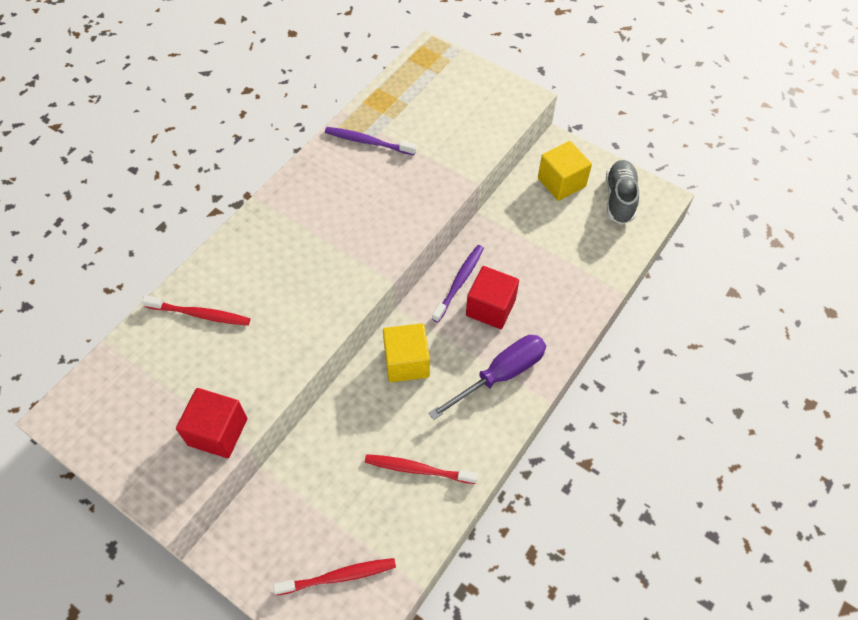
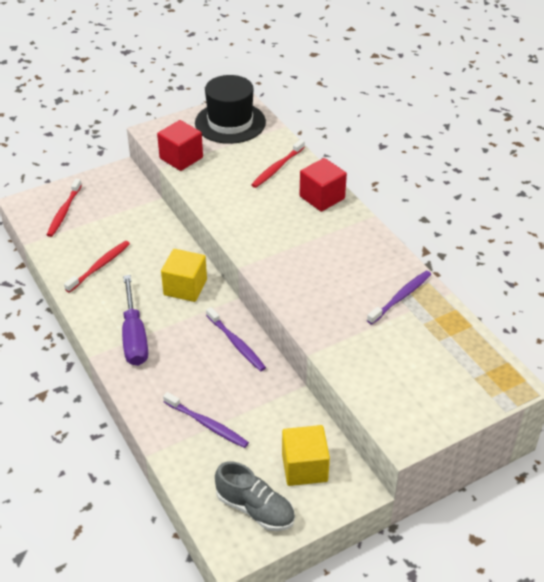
camera: 115 degrees right, 15 degrees down
red cube [466,266,519,329] -> red cube moved to [299,158,347,212]
none -> purple toothbrush [163,392,249,448]
none -> black hat [195,75,266,144]

